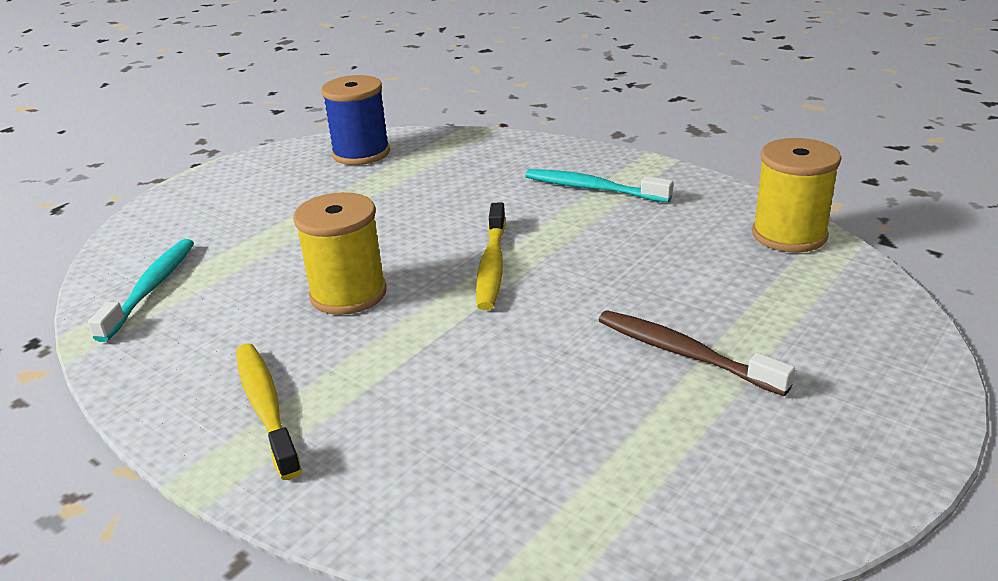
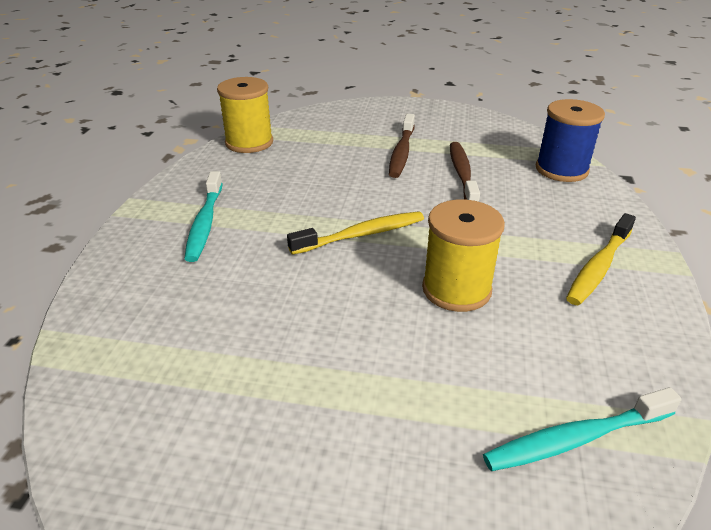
camera: 120 degrees left, 5 degrees up
blue spool [321,75,390,165] -> blue spool moved to [536,99,605,182]
none -> brown toothbrush [450,142,480,202]

